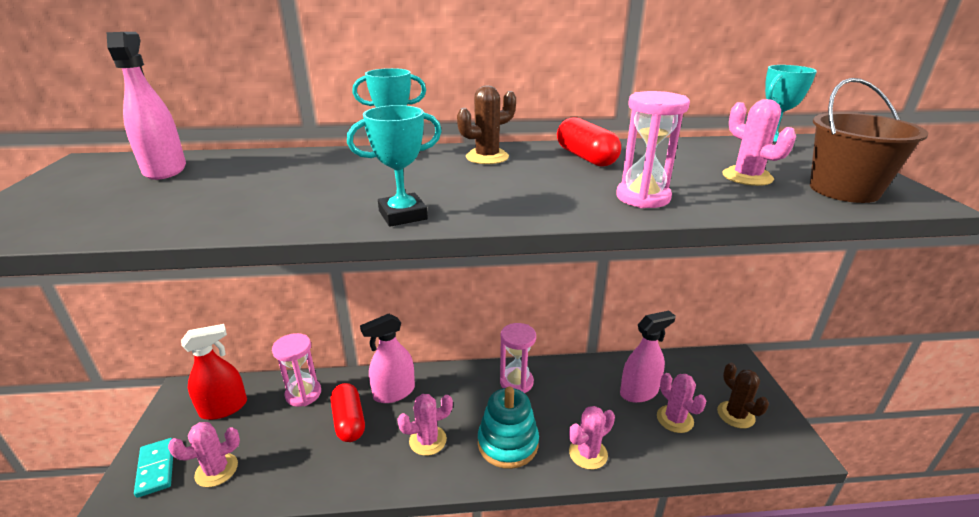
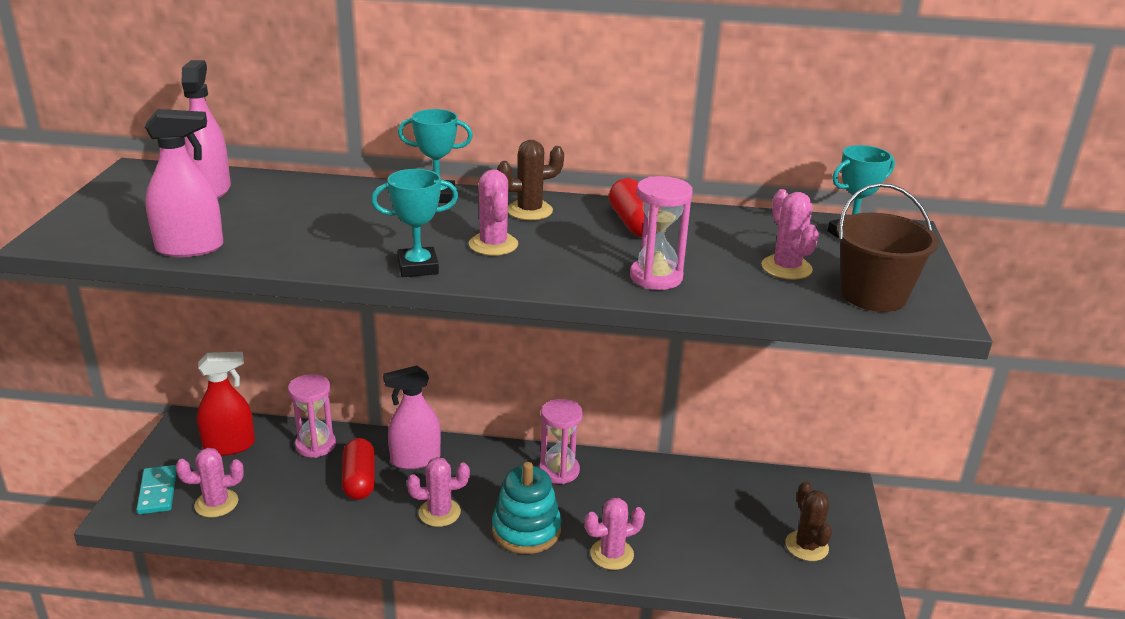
camera: 10 degrees right, 0 degrees up
pink spray bottle [620,311,676,403] -> pink spray bottle moved to [145,109,224,257]
pink cactus [657,373,706,433] -> pink cactus moved to [469,169,518,256]

